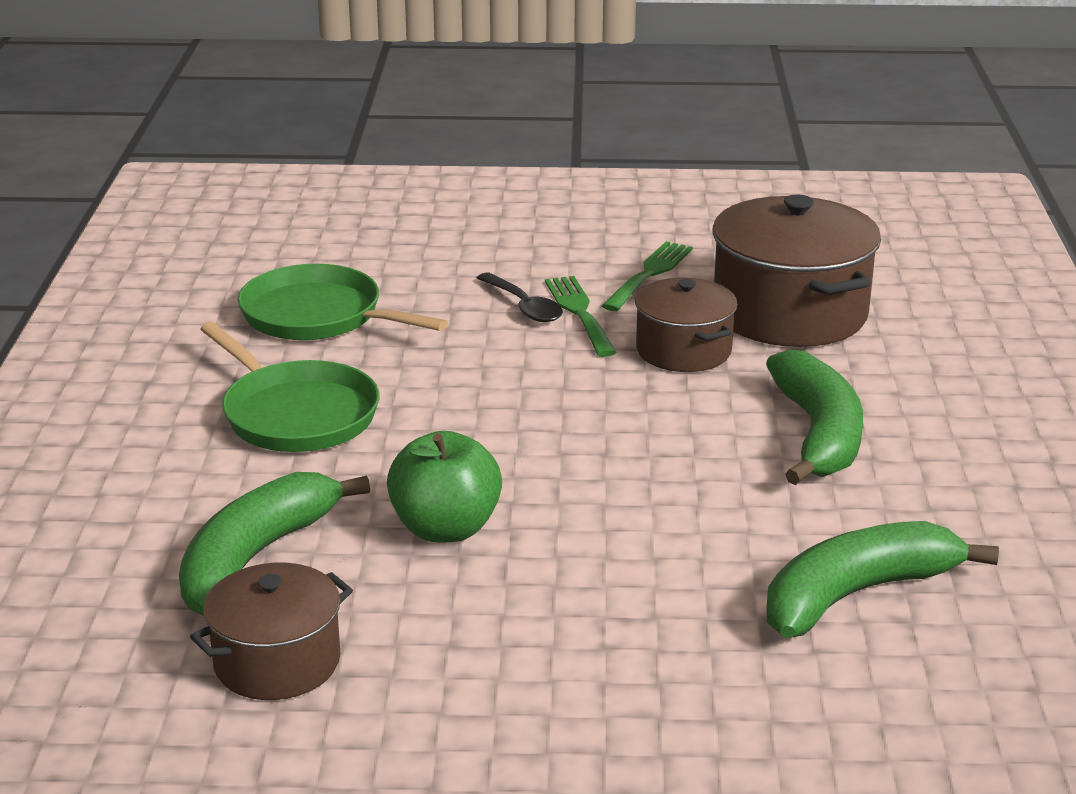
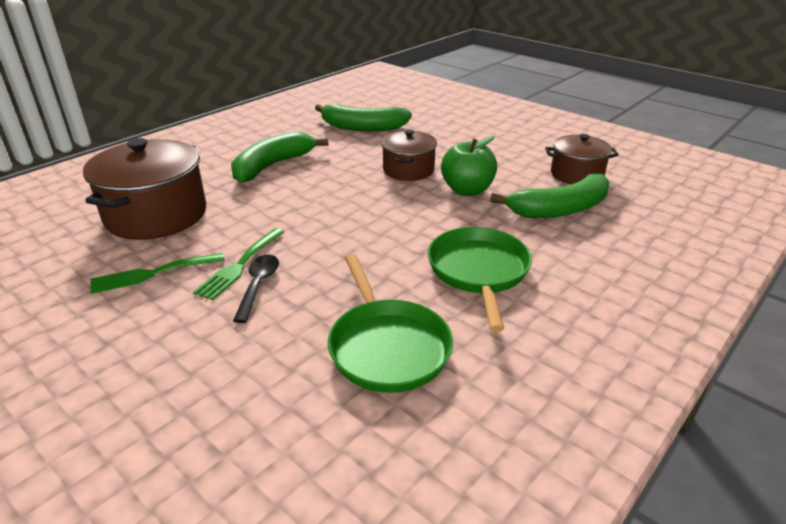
camera: 140 degrees left, 5 degrees up
brown pot [635,278,738,372] -> brown pot moved to [381,130,437,181]

